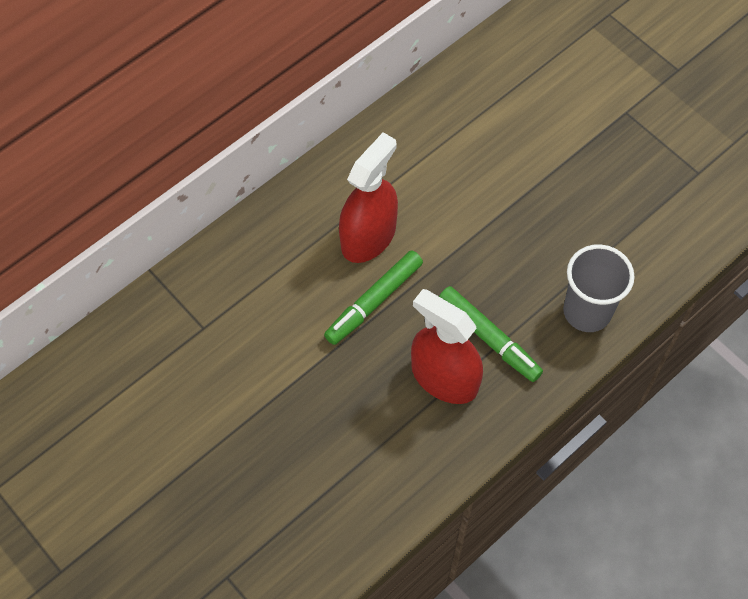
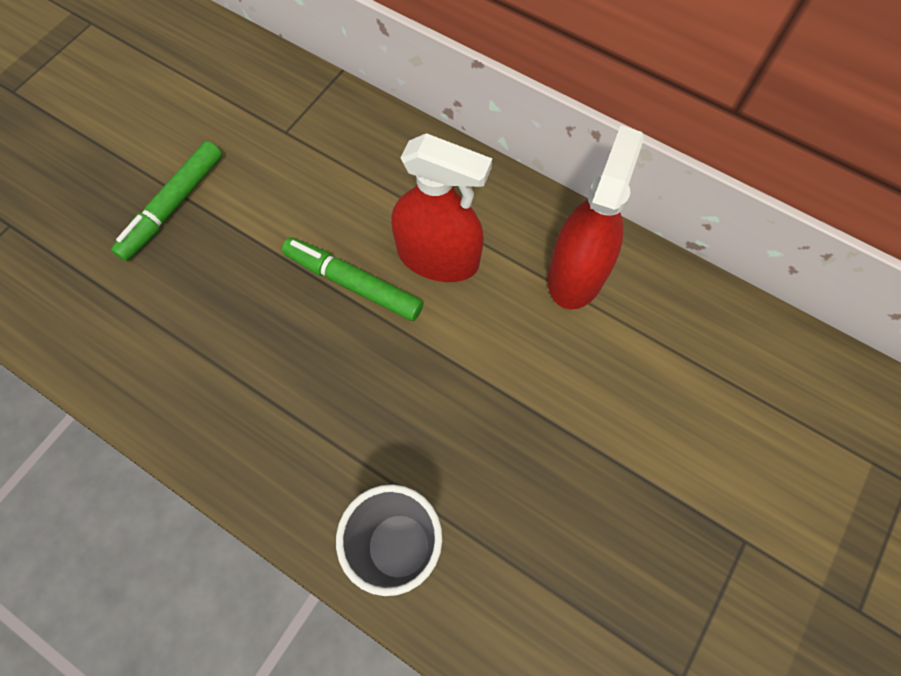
camera: 75 degrees right, 5 degrees up
red spray bottle [411,289,483,404] -> red spray bottle moved to [548,125,644,310]
green marker [439,286,543,382] -> green marker moved to [111,141,222,261]

